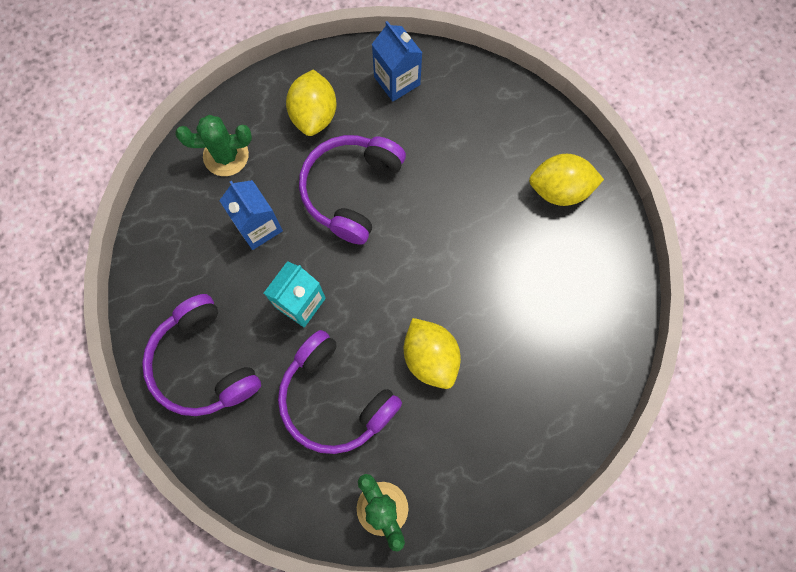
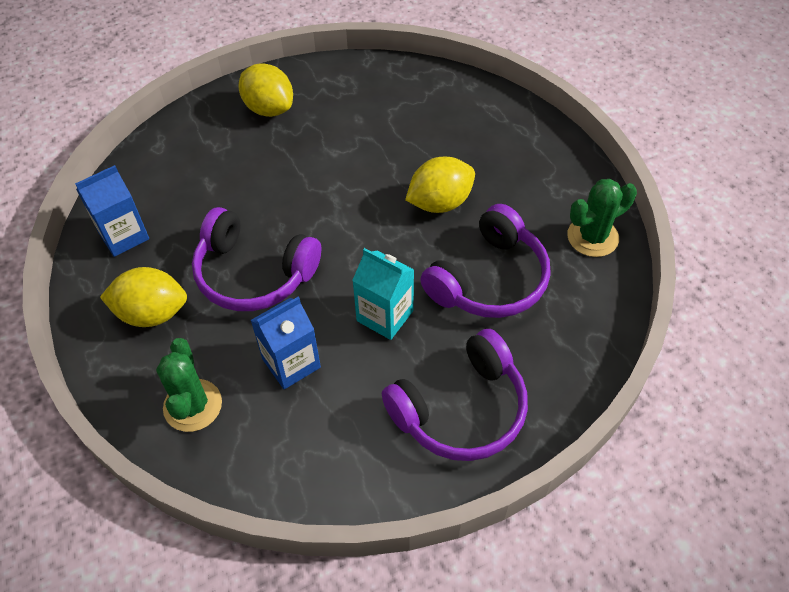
camera: 90 degrees left, 20 degrees down
yellow lemon [529,154,604,206] -> yellow lemon turned 45 degrees counterclockwise [239,63,293,117]

